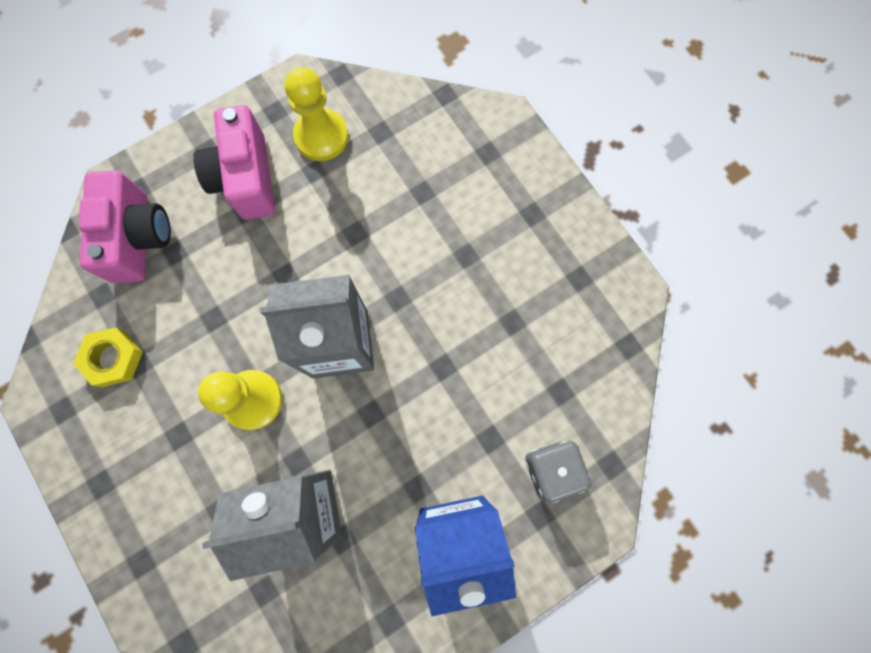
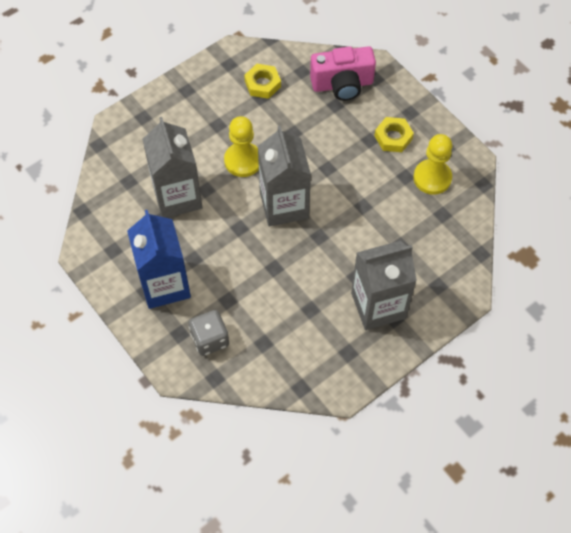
camera: 85 degrees right, 15 degrees down
pink camera [193,105,275,220] -> yellow nut [374,117,414,152]
none -> grey carton [351,241,417,330]

